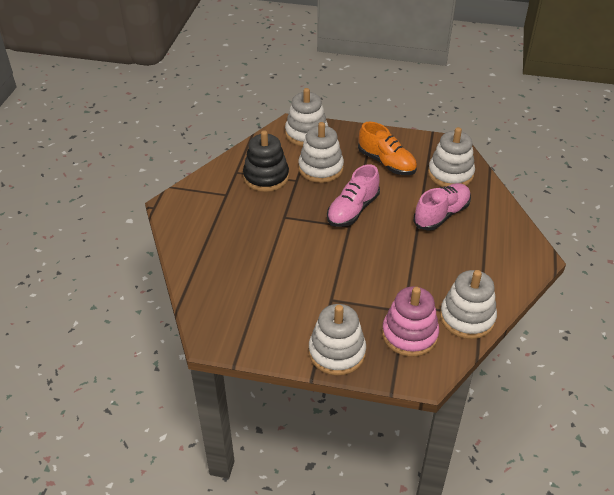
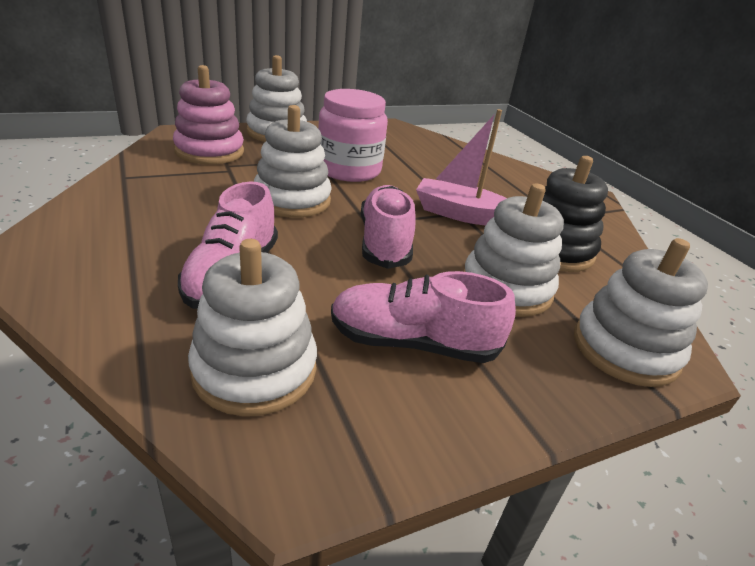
camera: 140 degrees right, 10 degrees down
orange shoe [358,122,417,175] -> pink shoe [331,271,516,363]
white stacking toy [440,270,497,339] -> white stacking toy moved to [254,105,332,218]
none -> pink jar [318,89,388,182]
none -> pink boat [416,109,507,225]

